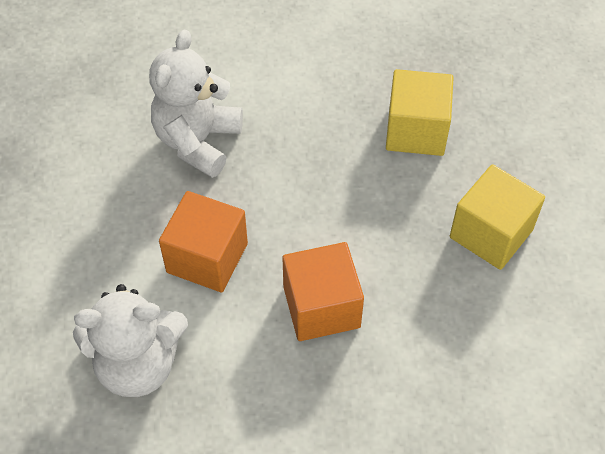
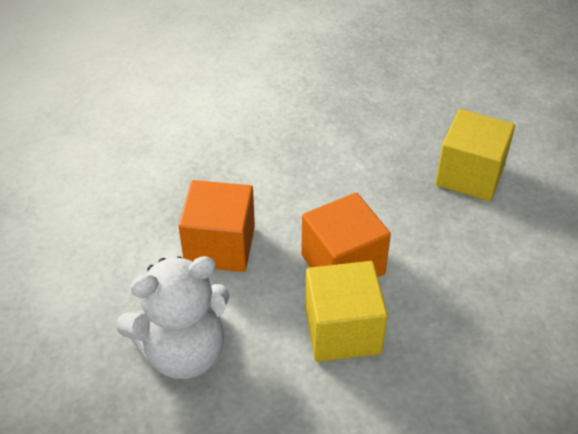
camera: 15 degrees left, 10 degrees down
white teddy bear [149,30,243,178] -> none
yellow cube [386,69,454,156] -> yellow cube moved to [305,261,388,362]

